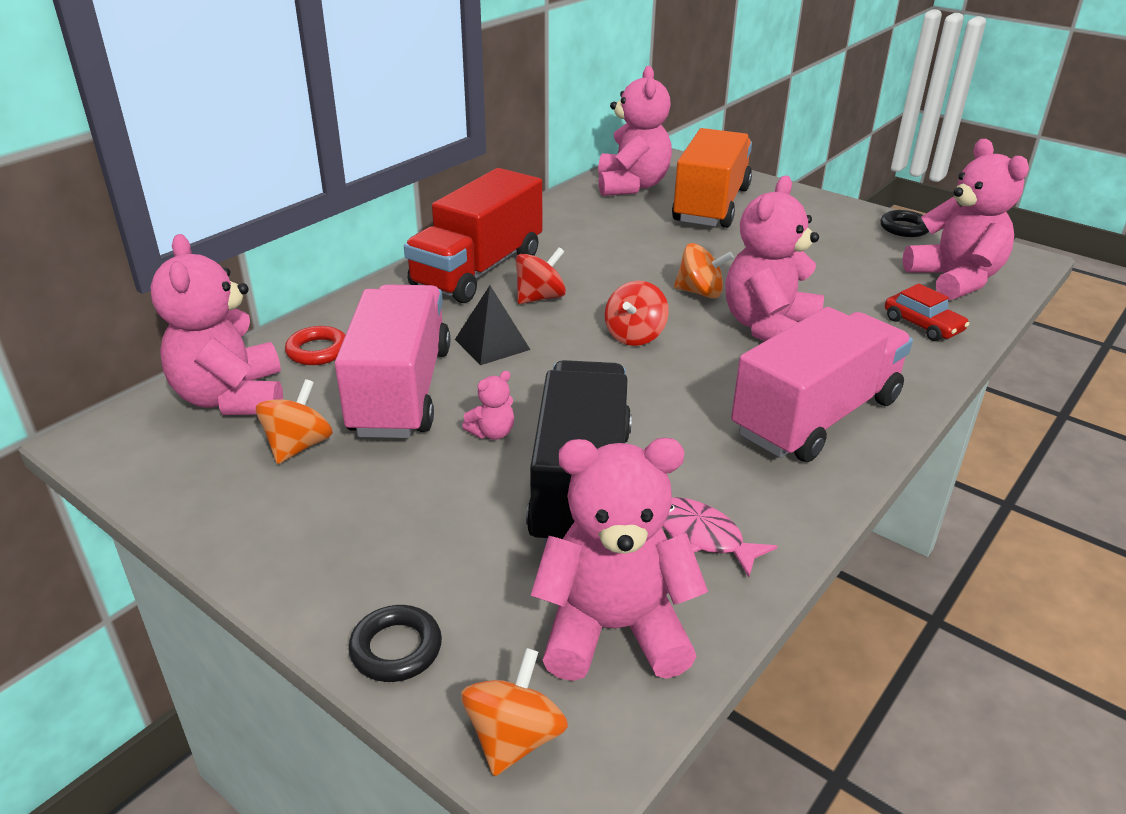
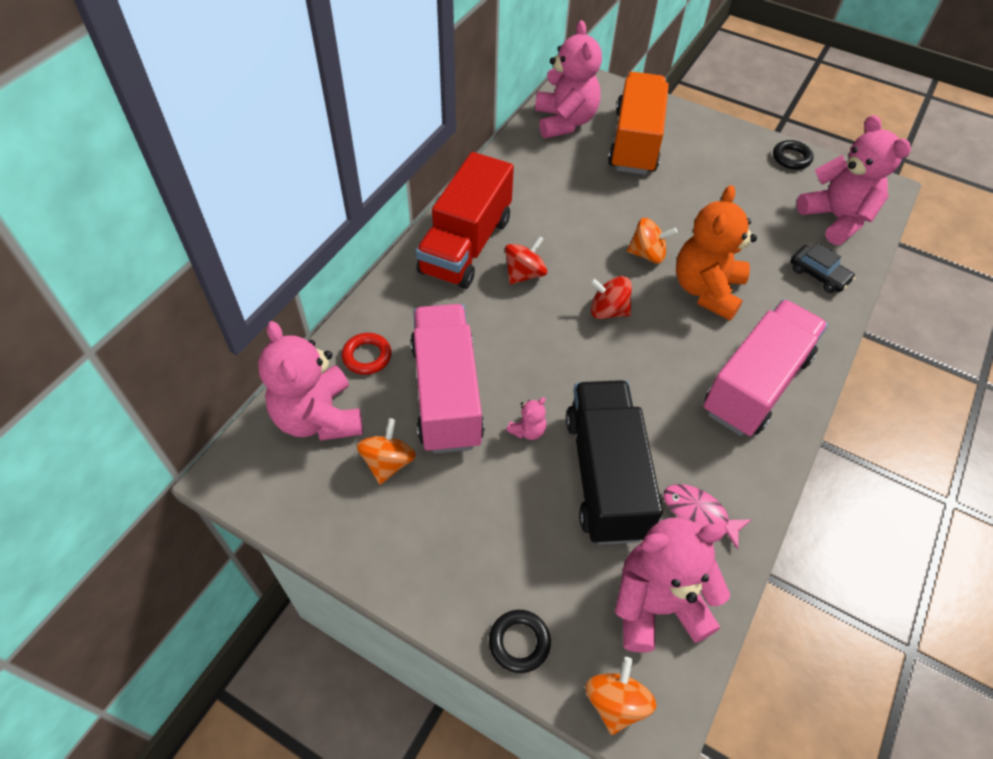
camera: 10 degrees left, 20 degrees up
black pyramid [455,285,530,365] -> none
red spinning top [605,281,669,346] -> red spinning top turned 90 degrees clockwise [590,276,632,319]
pink teddy bear [725,176,824,341] -> orange teddy bear [676,185,757,321]
red car [885,284,969,341] -> black car [791,243,855,293]

